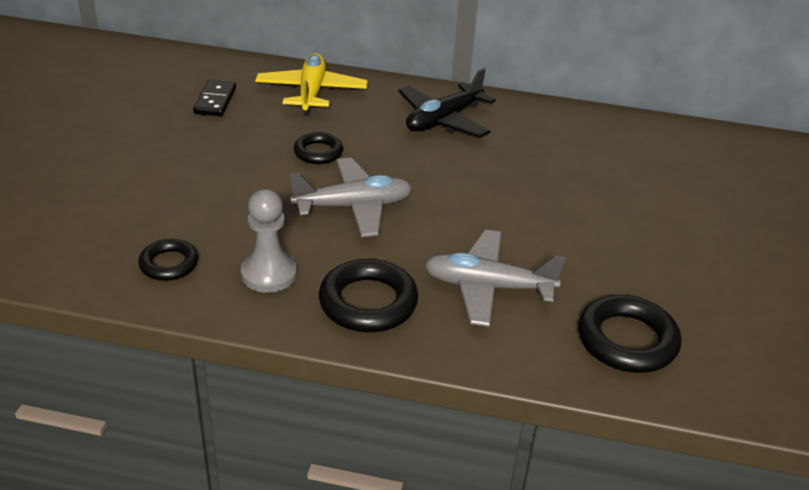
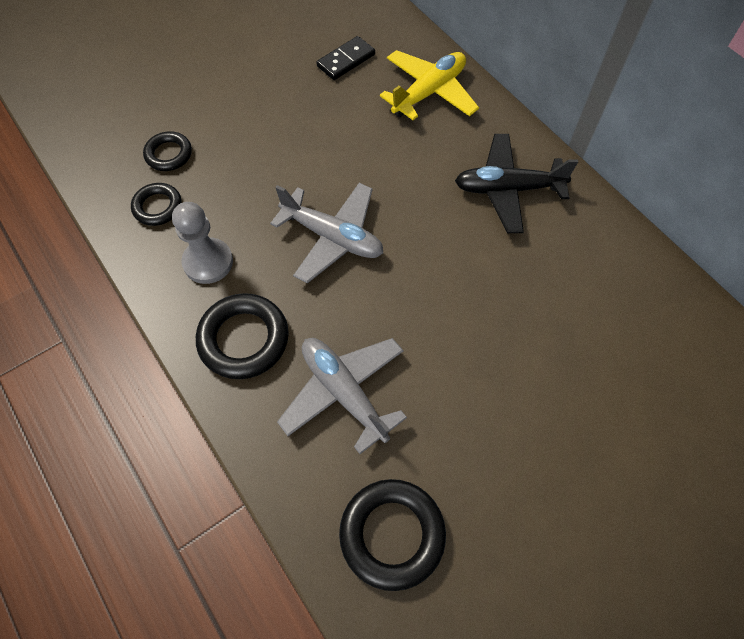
camera: 45 degrees right, 25 degrees up
black ring [294,132,343,164] -> black ring moved to [143,131,192,171]

